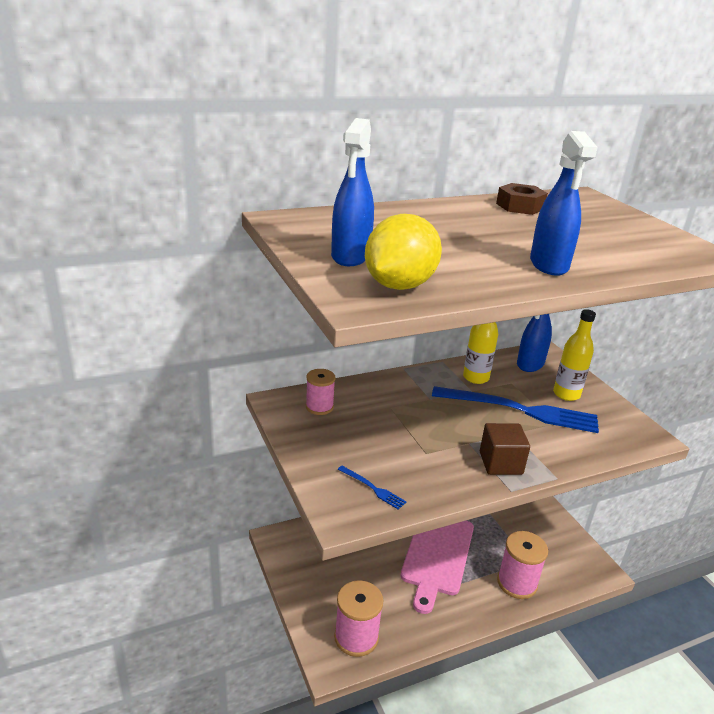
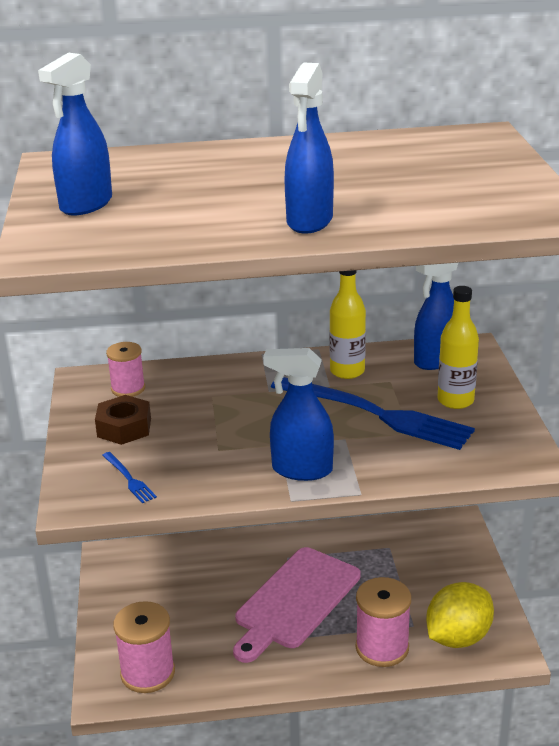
camera: 20 degrees right, 0 degrees up
yellow lemon [365,214,442,290] -> yellow lemon moved to [426,582,494,648]
brown cube [480,423,530,475] -> blue spray bottle [263,348,334,481]
brown nut [496,183,548,215] -> brown nut moved to [95,395,151,445]

